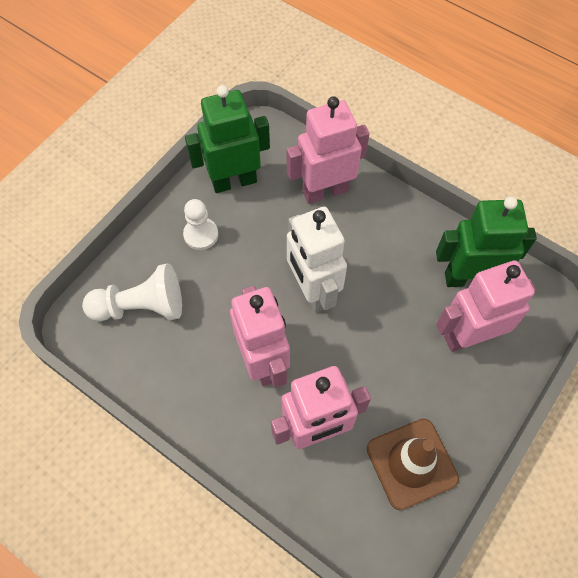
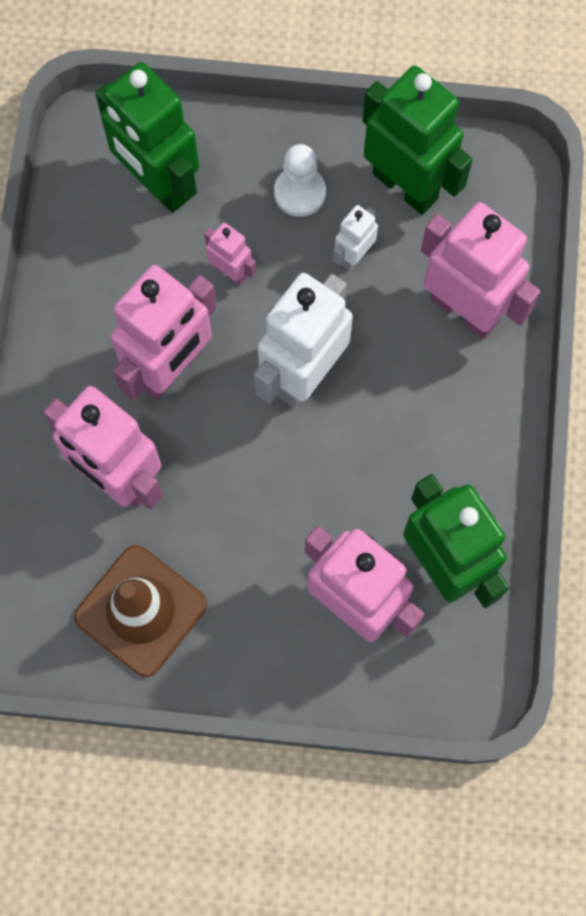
camera: 60 degrees right, 10 degrees up
white pawn [82,263,182,321] -> green robot [95,62,199,213]
none -> pink robot [204,222,256,286]
none -> white robot [333,205,378,271]

